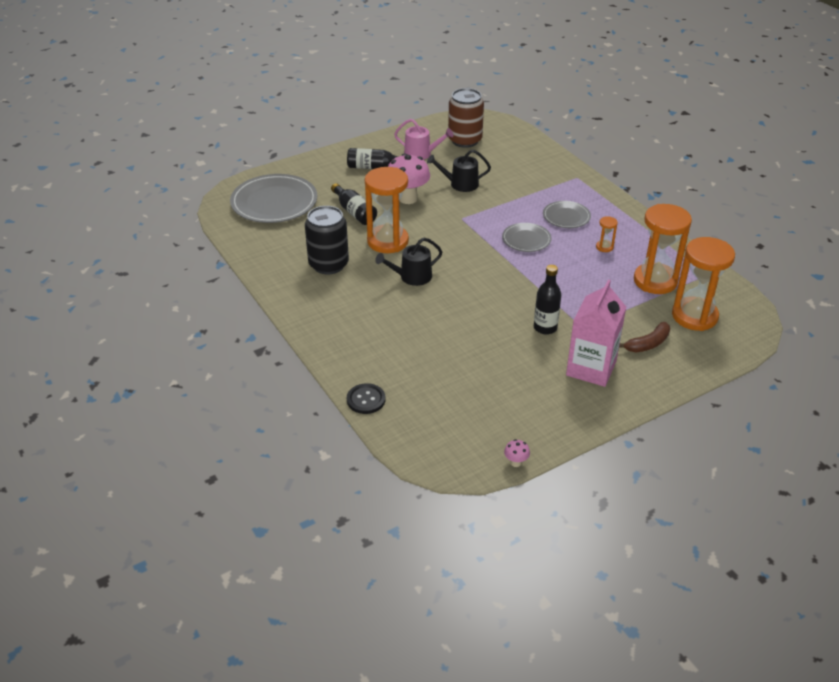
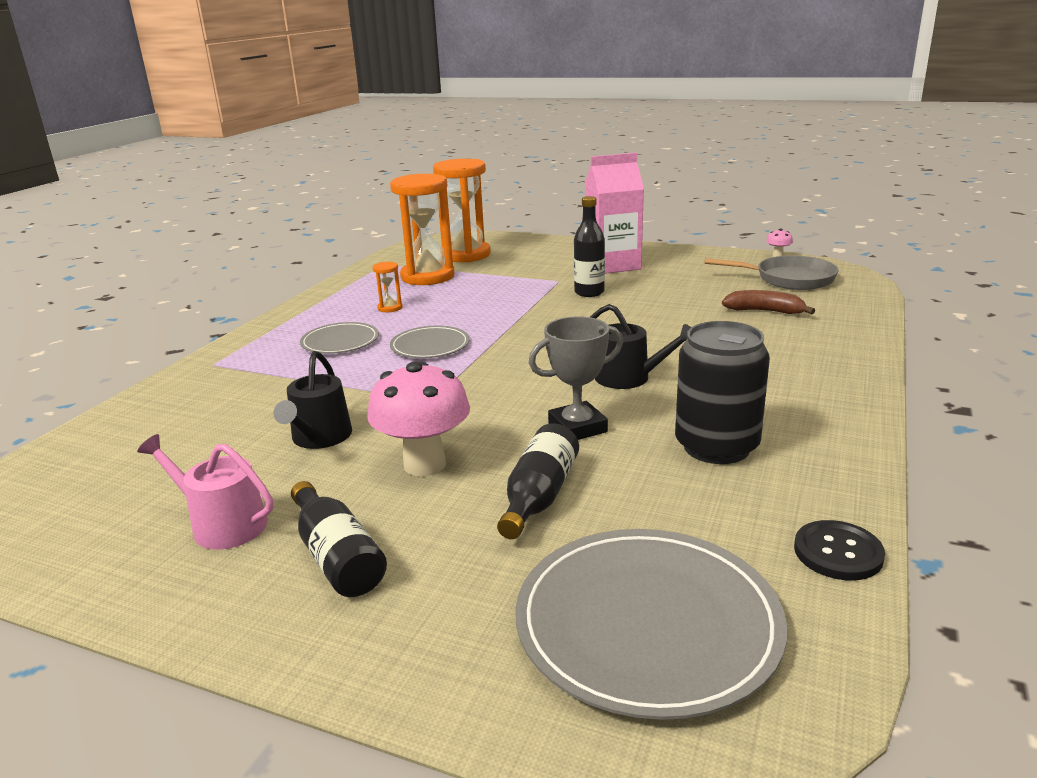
camera: 125 degrees left, 15 degrees down
black button [347,383,386,414] -> black button moved to [794,520,885,580]
orange hourglass [365,167,409,253] -> grey trophy [529,316,623,440]
pink watering can [394,119,453,160] -> pink watering can turned 45 degrees counterclockwise [137,434,273,550]
black watering can [427,150,491,192] -> black watering can turned 45 degrees clockwise [273,351,352,449]
brown can [448,88,484,148] -> none
brown banana [619,322,670,352] -> brown banana moved to [722,290,815,314]
none -> grey pan [705,255,839,290]

